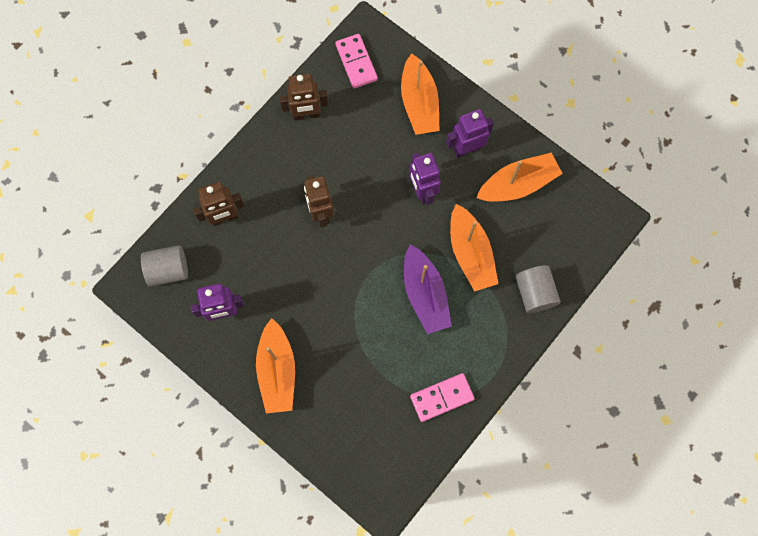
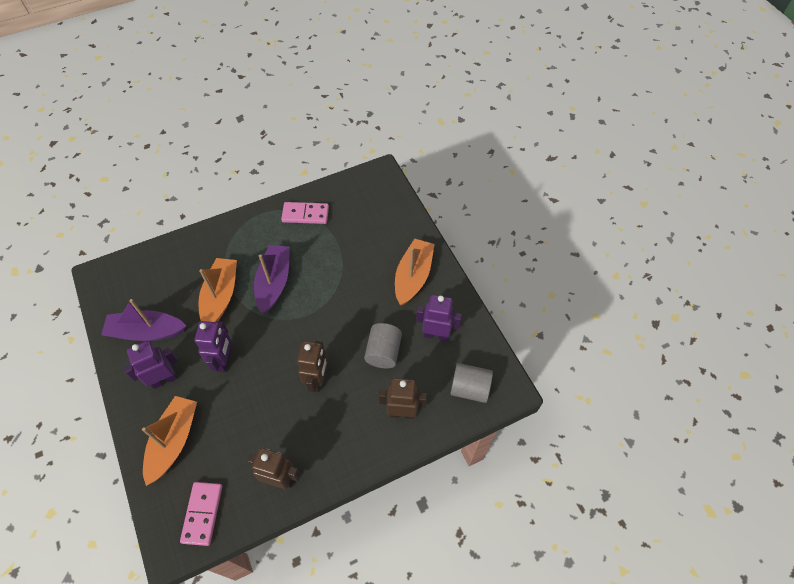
camera: 155 degrees left, 15 degrees down
purple robot [446,109,494,158] -> purple robot turned 150 degrees clockwise [124,341,178,389]
orange boat [476,153,563,202] -> purple boat [101,299,186,341]
grey cylinder [516,265,560,313] -> grey cylinder moved to [364,323,402,368]

